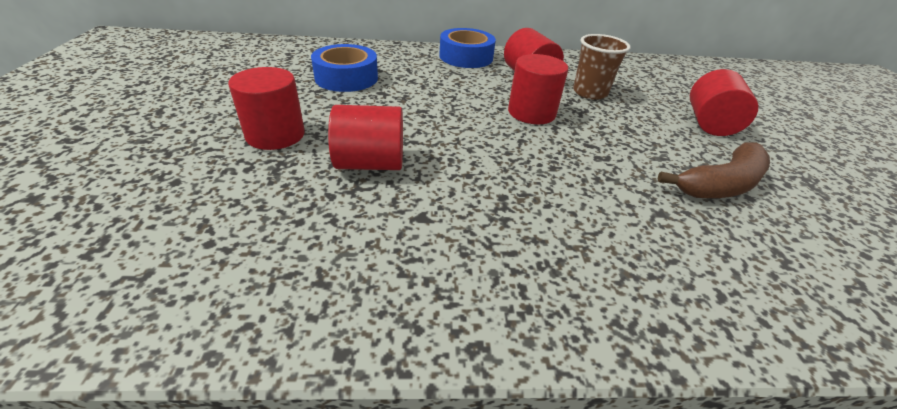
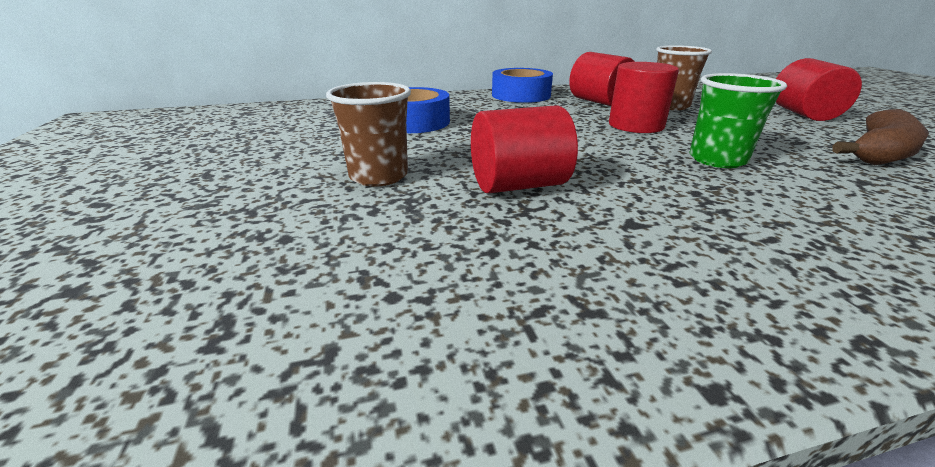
camera: 10 degrees left, 10 degrees down
red cylinder [228,67,305,150] -> brown cup [326,82,411,187]
none -> green cup [690,73,787,168]

